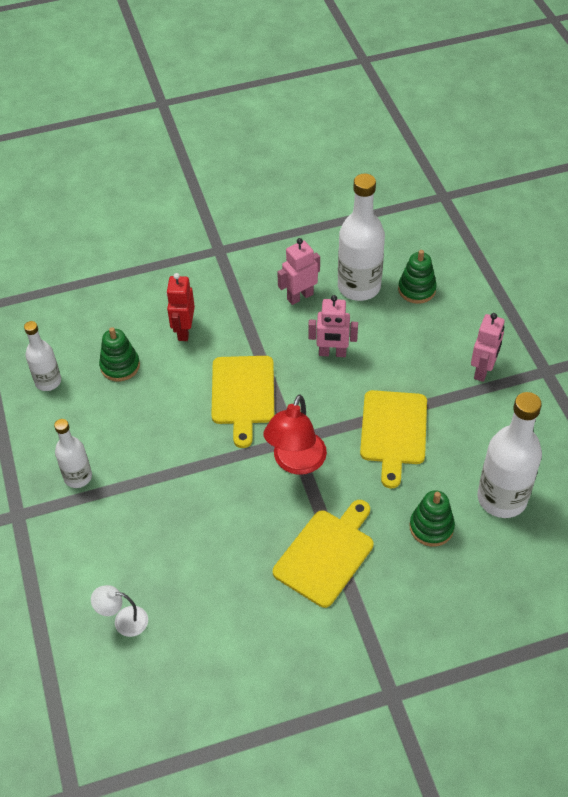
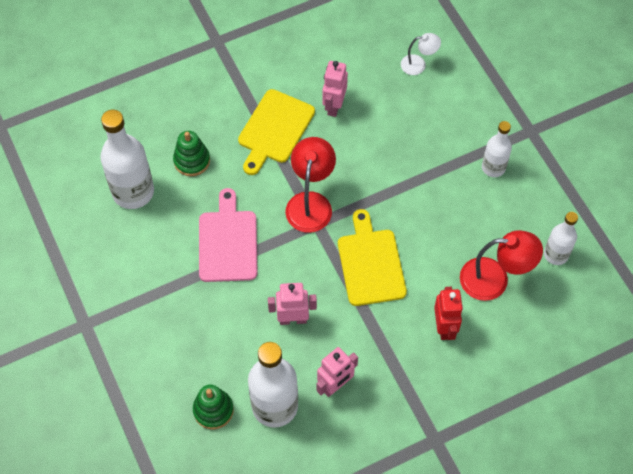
camera: 170 degrees right, 10 degrees up
green stacking toy [99,327,140,381] -> red lamp [460,230,543,301]
yellow cutting board [360,390,427,488] -> pink cutting board [199,188,258,282]
pink robot [471,313,505,382] -> pink robot moved to [322,61,348,117]

